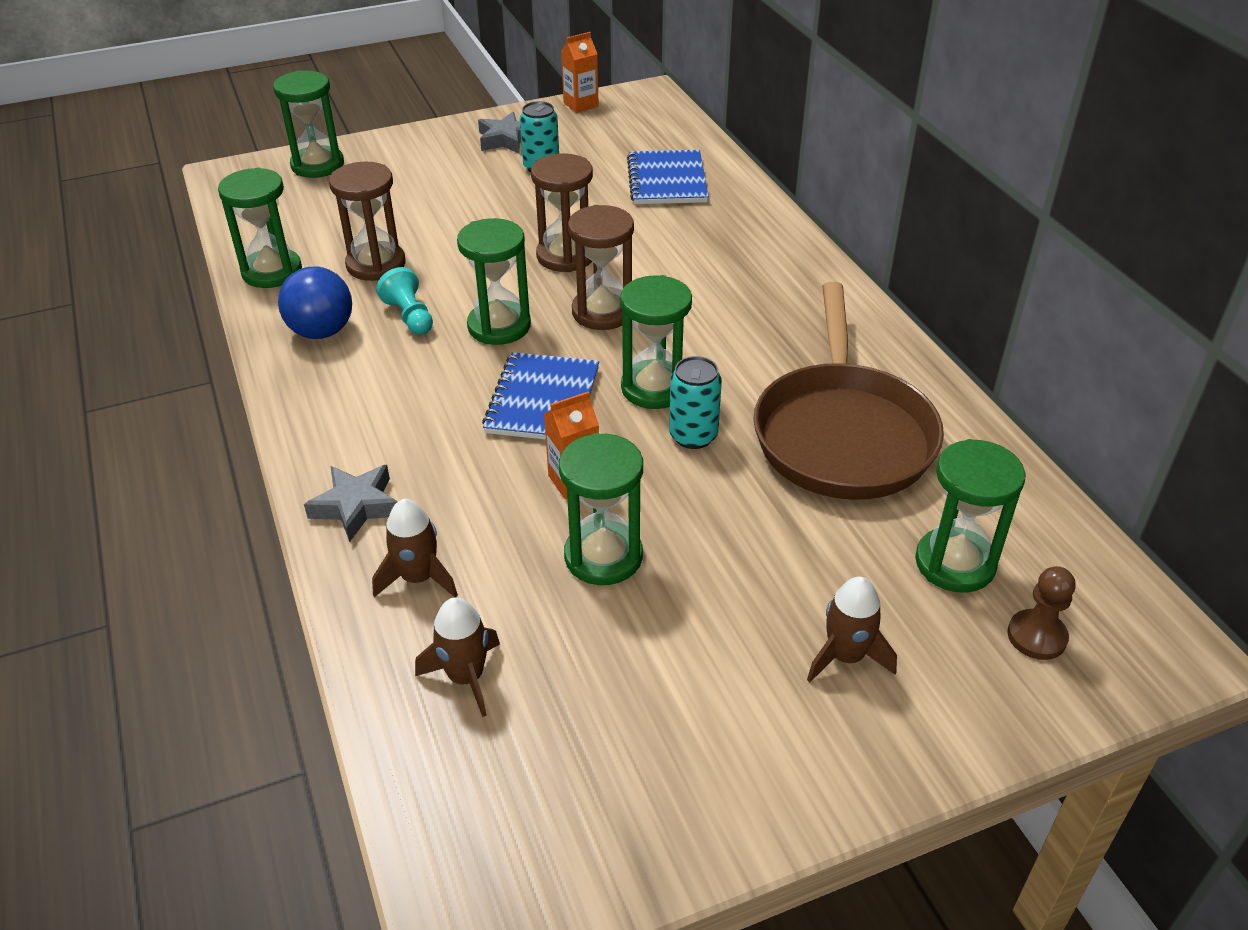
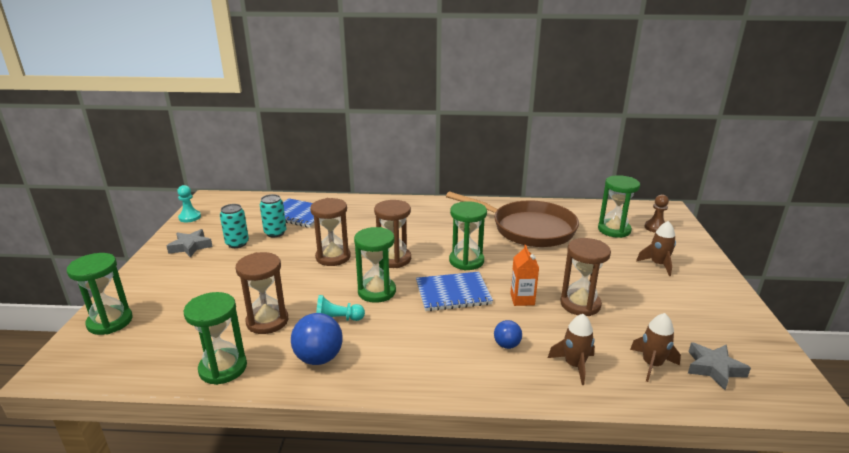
camera: 65 degrees left, 15 degrees down
grey star [304,465,398,542] -> grey star moved to [688,342,751,390]
blue notebook [482,352,599,440] -> blue notebook turned 45 degrees counterclockwise [416,272,493,311]
green hourglass [559,433,643,585] -> brown hourglass [560,238,611,316]
orange carton [561,32,599,113] -> turquoise pawn [177,185,201,222]
turquoise can [669,356,722,449] -> turquoise can moved to [260,194,286,237]
none -> blue ball [494,320,522,349]

